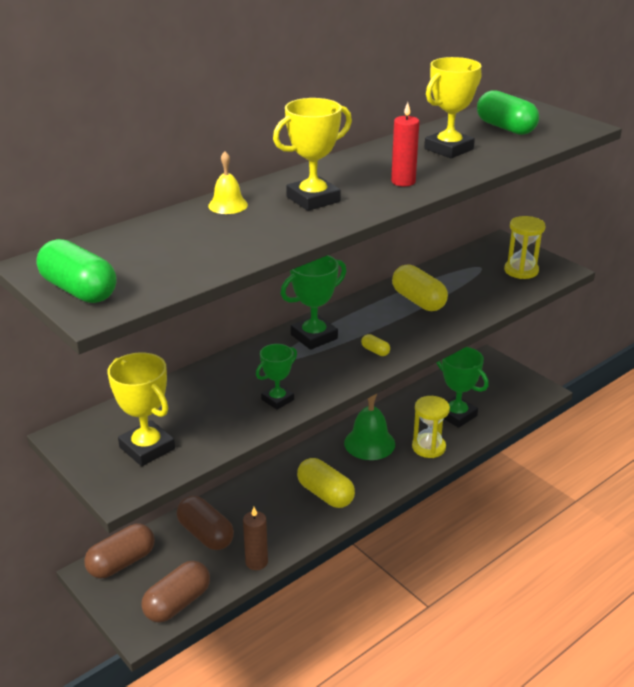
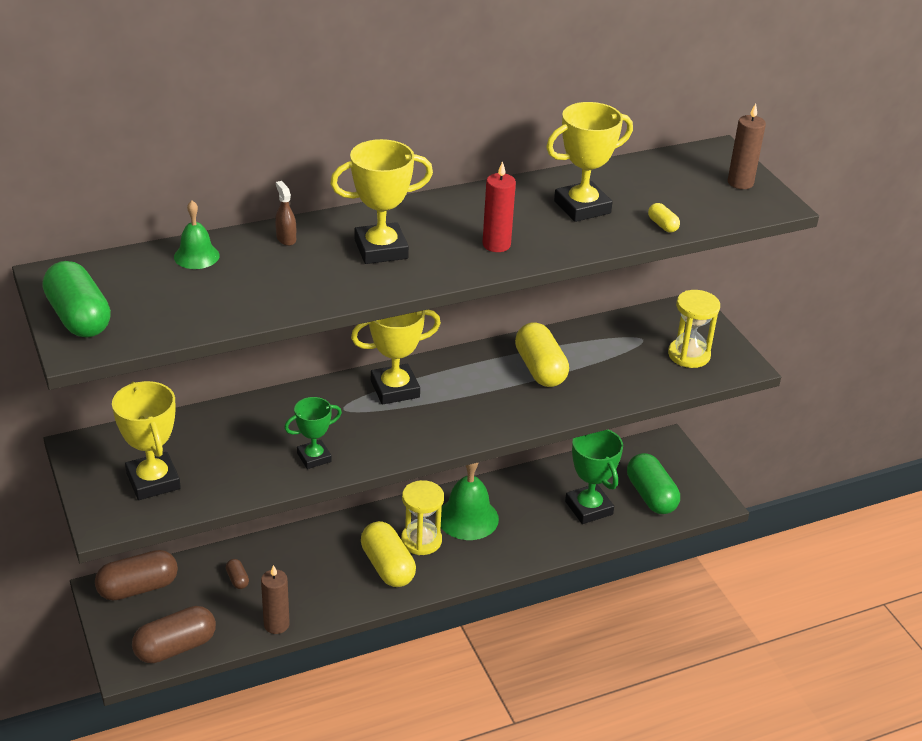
camera: 15 degrees right, 5 degrees up
brown capsule [177,496,234,550] -> brown capsule [226,559,249,589], size x0.45
yellow bell [208,151,248,214] -> brown spray bottle [275,181,296,246]
green trophy [281,255,346,350] -> yellow trophy [351,310,441,404]
yellow capsule [361,334,390,356] -> yellow capsule moved to [648,203,680,232]
yellow hourglass [412,396,450,458] -> yellow hourglass moved to [401,480,444,555]
green capsule [477,90,539,135] -> green capsule moved to [627,453,680,514]
none -> green bell [174,200,220,269]
none -> brown candle [728,104,766,189]

